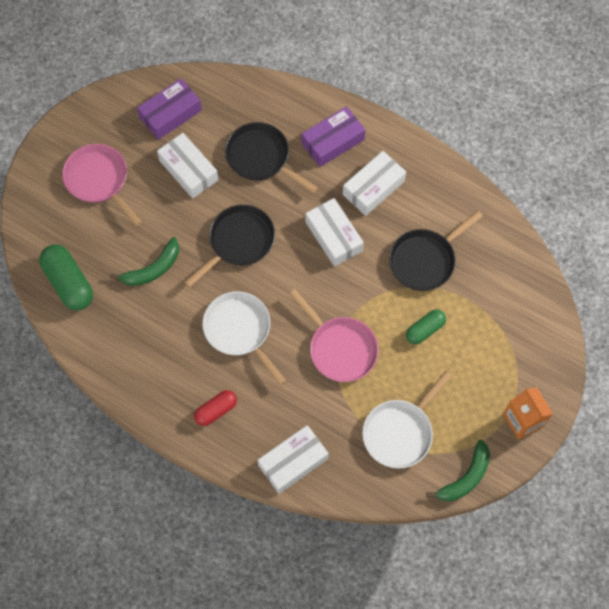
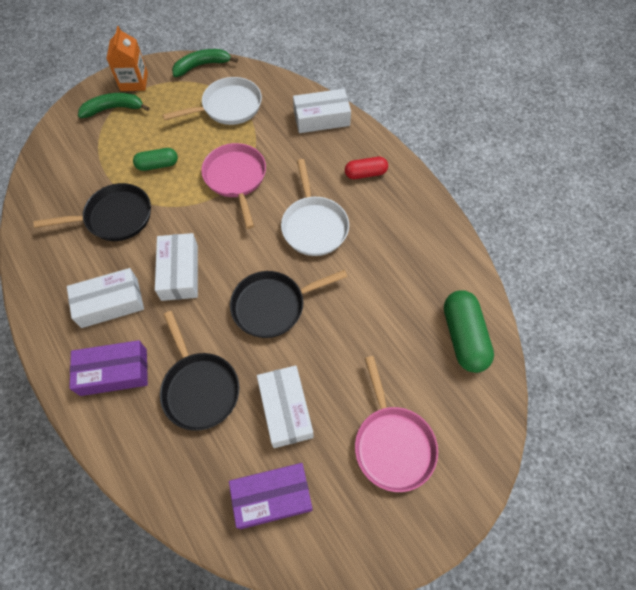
camera: 155 degrees left, 5 degrees down
green banana [110,237,179,286] -> green banana moved to [78,93,149,118]

